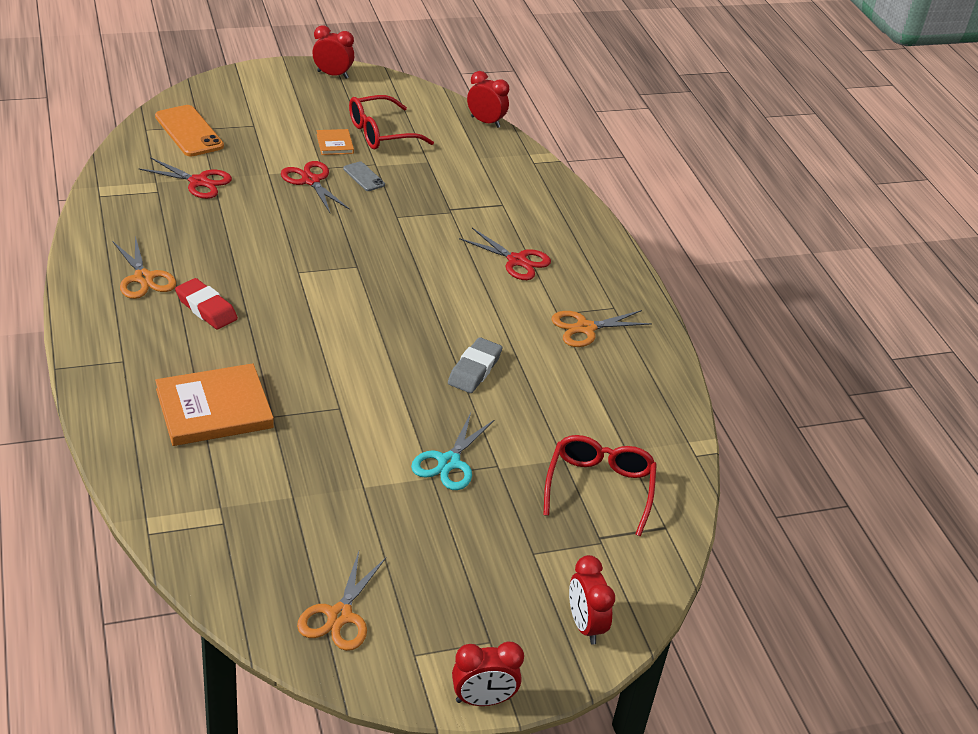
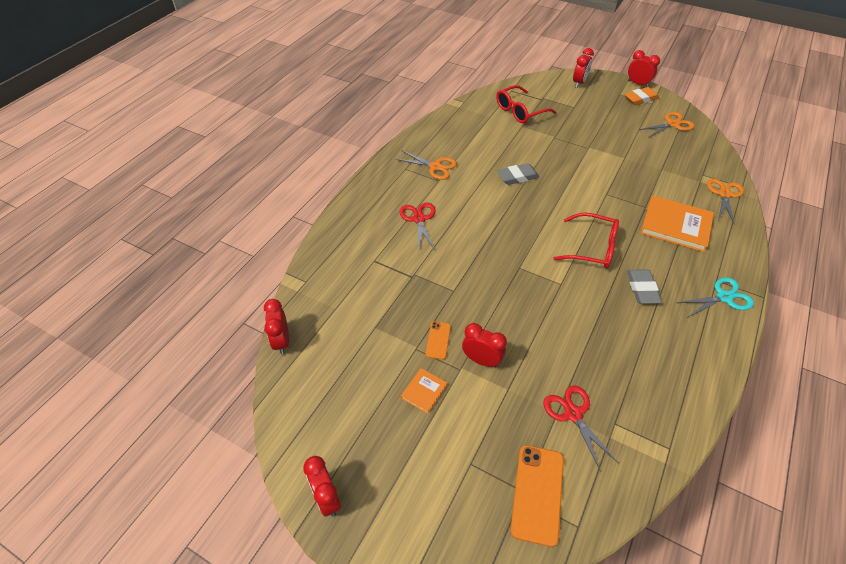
camera: 130 degrees left, 10 degrees up
orange scissors [112,236,176,299] -> orange scissors moved to [707,179,744,225]
red eraser [175,278,238,329] -> grey eraser [627,269,662,304]
red scissors [281,161,350,213] -> red clock [462,323,507,368]
grey phone [343,161,385,191] -> orange phone [426,321,451,359]
red glasses [349,95,434,149] -> red glasses moved to [553,212,619,269]
turquoise scissors [411,413,494,490] -> turquoise scissors moved to [677,277,754,318]
none -> orange eraser [624,87,659,105]

